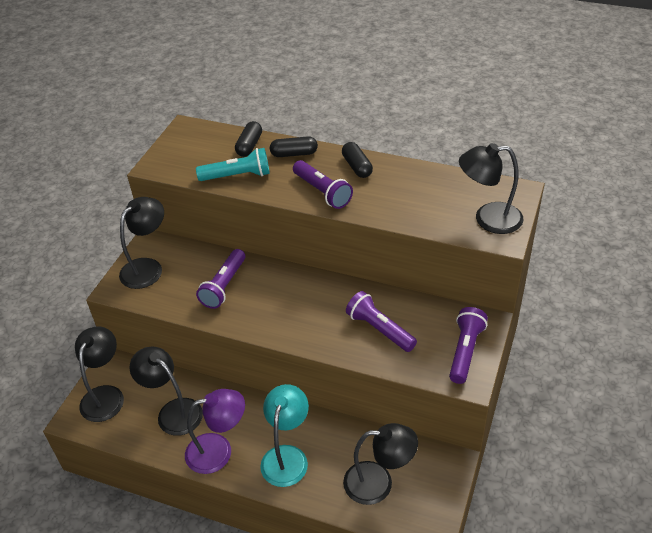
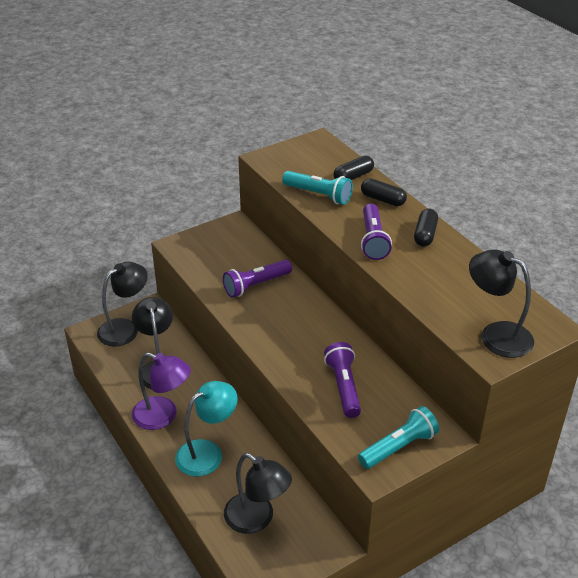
camera: 35 degrees right, 5 degrees down
black lamp [119,197,164,289] -> none
purple flashlight [449,307,488,384] -> turquoise flashlight [358,406,439,469]

